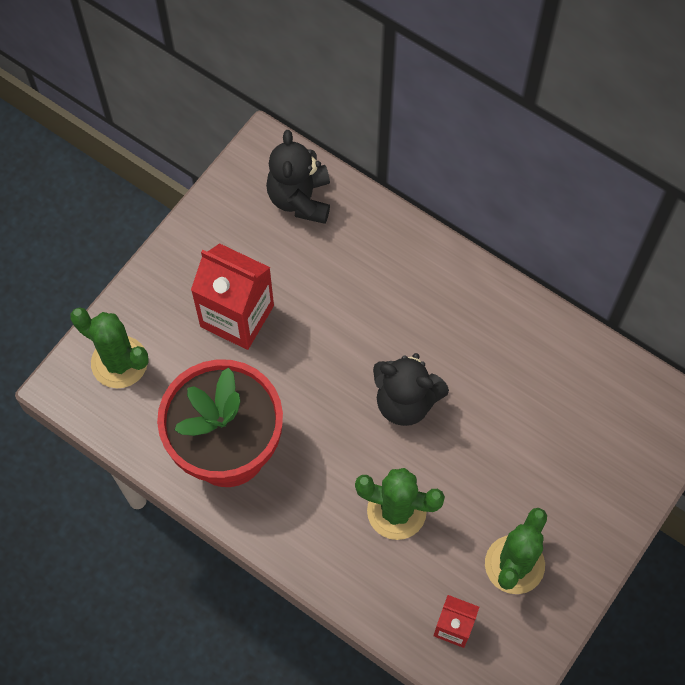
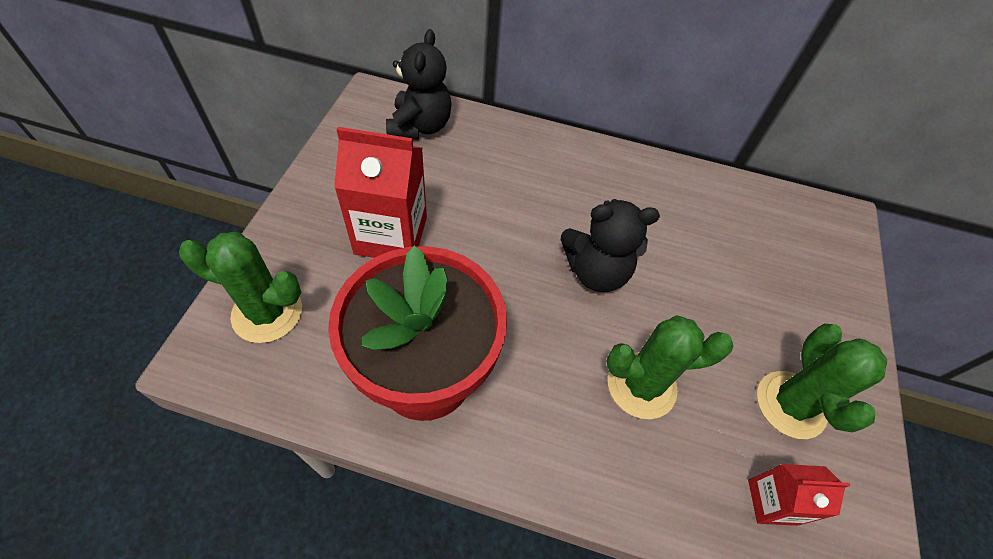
camera: 25 degrees left, 10 degrees down
black teddy bear [266,130,330,224] -> black teddy bear turned 150 degrees counterclockwise [386,29,452,139]

